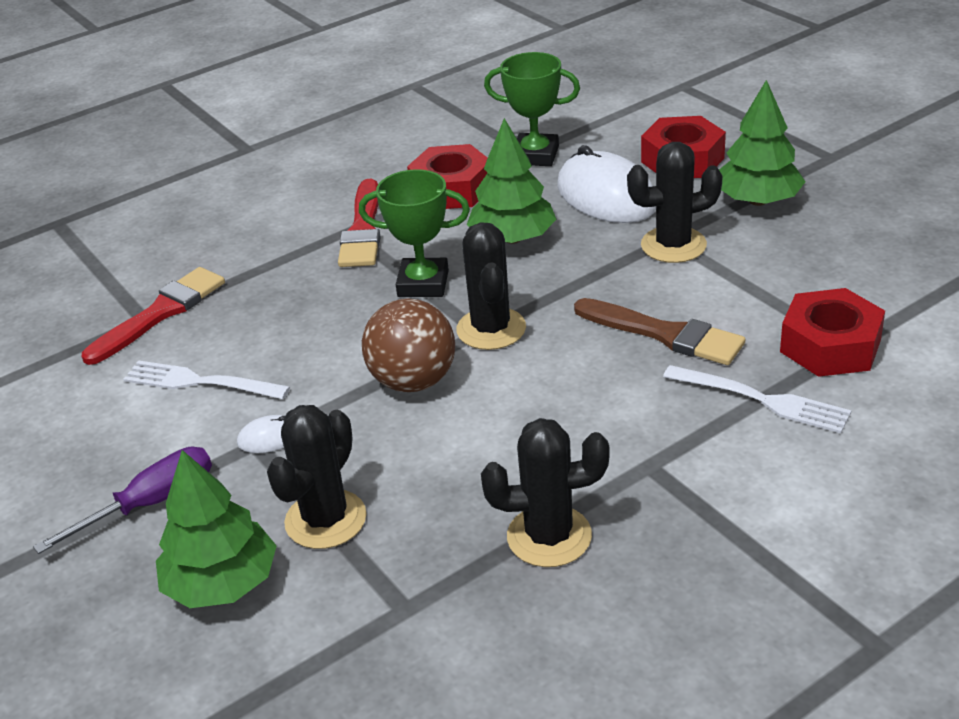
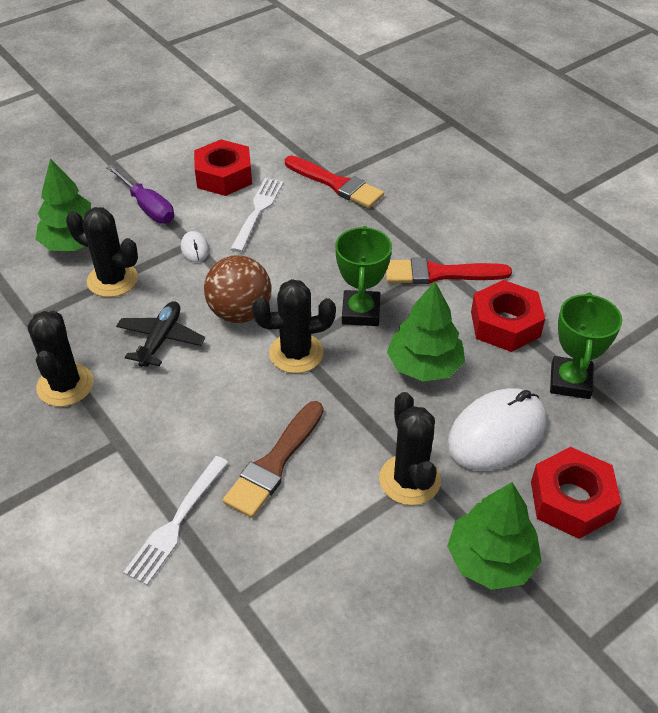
camera: 85 degrees right, 10 degrees up
red nut [780,288,885,377] -> red nut moved to [194,139,252,196]
none -> black plane [116,301,205,367]

